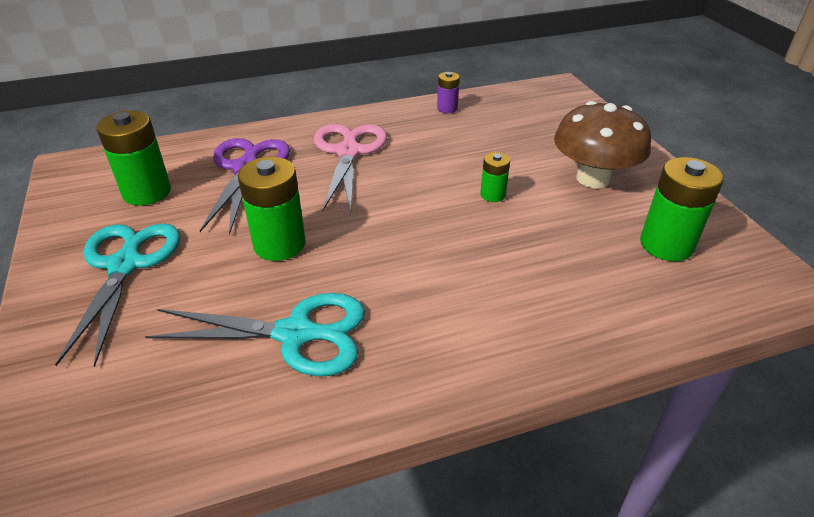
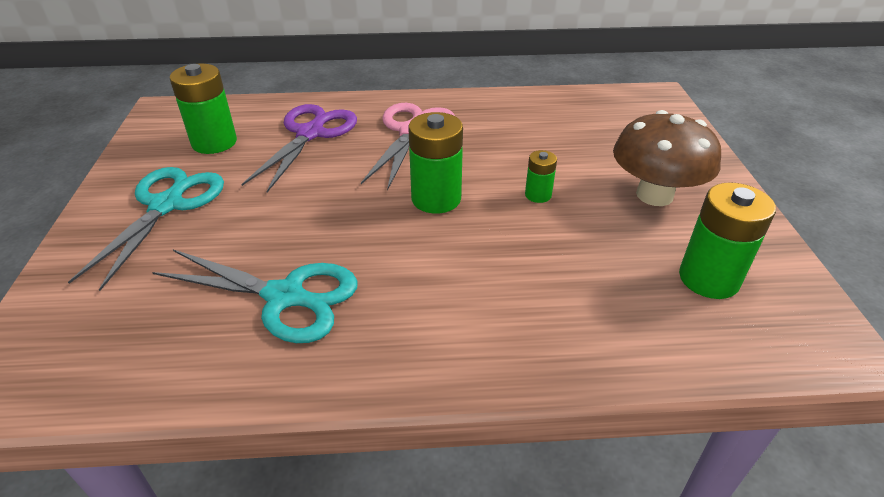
camera: 15 degrees right, 0 degrees up
green battery [238,157,306,261] -> green battery moved to [408,112,463,214]
purple battery [437,72,460,113] -> none

